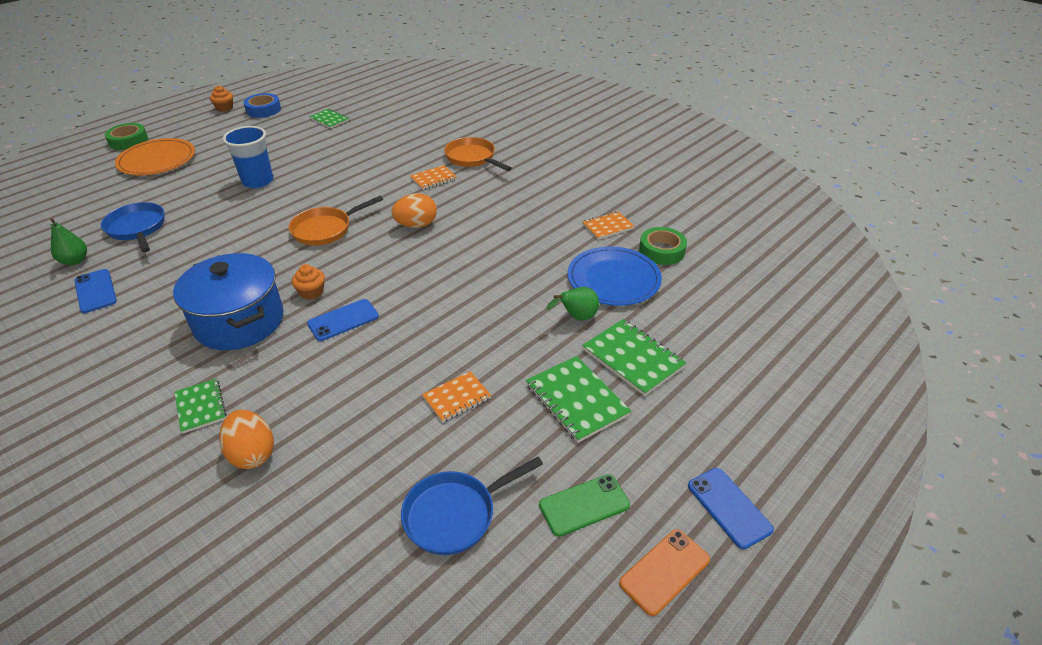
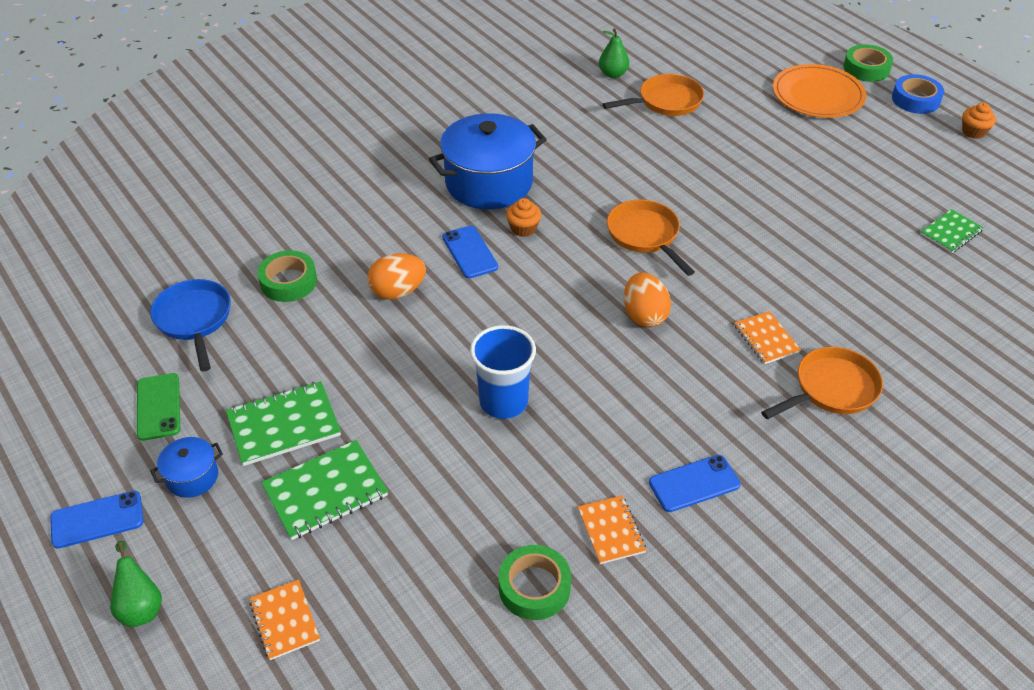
camera: 100 degrees right, 5 degrees up
blue phone [74,269,117,313] -> blue phone moved to [649,455,740,512]
blue pan [101,202,165,252] -> orange pan [603,74,704,116]
green notebook [175,379,226,434] -> none
orange egg [219,410,274,469] -> orange egg moved to [367,253,426,300]
blue cup [223,126,273,188] -> blue cup moved to [470,325,536,419]
blue tape [243,93,281,118] -> blue tape moved to [892,74,944,114]
orange notebook [422,371,491,422] -> orange notebook moved to [249,579,320,660]
green pear [547,287,599,321] -> green pear moved to [110,541,162,627]
blue plate [568,247,662,306] -> none
orange phone [619,529,710,616] -> none
none -> blue pot [151,437,223,498]
none -> green tape [257,250,317,302]

